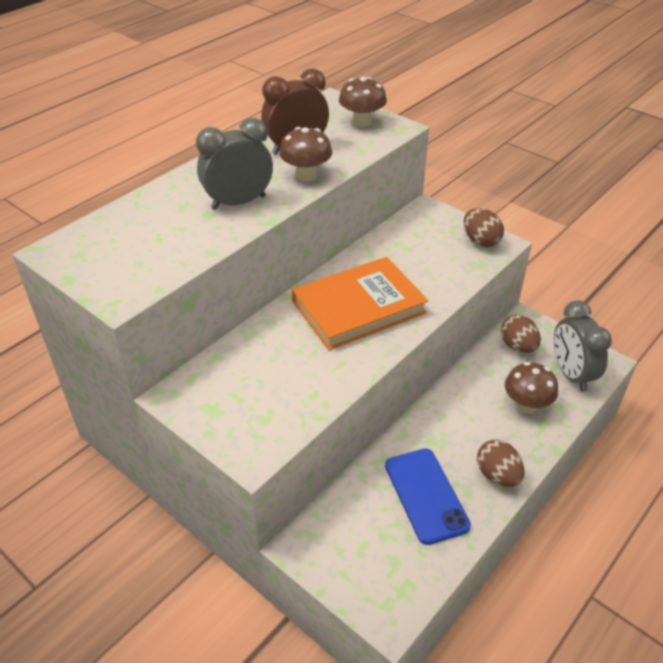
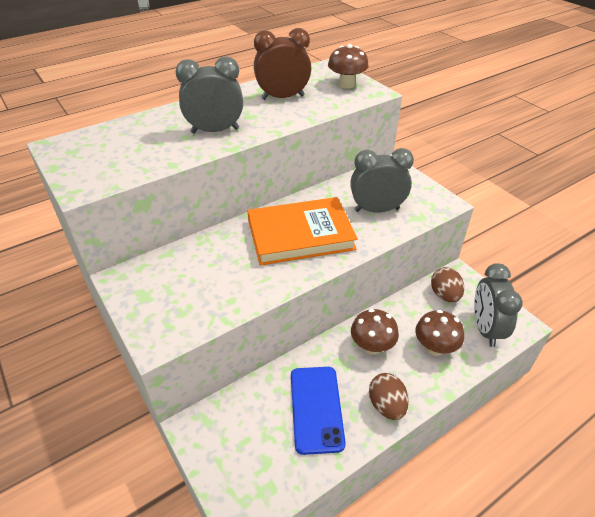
camera: 15 degrees right, 0 degrees up
brown mushroom [279,127,332,181] -> brown mushroom moved to [351,309,399,355]
brown egg [464,208,504,247] -> none
none -> grey clock [350,148,414,213]

